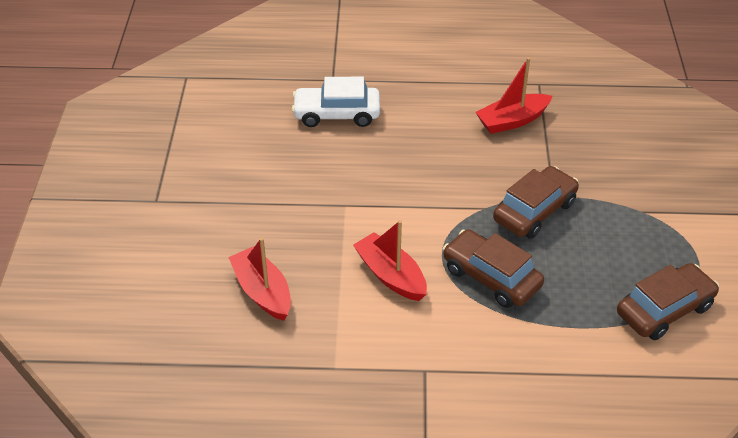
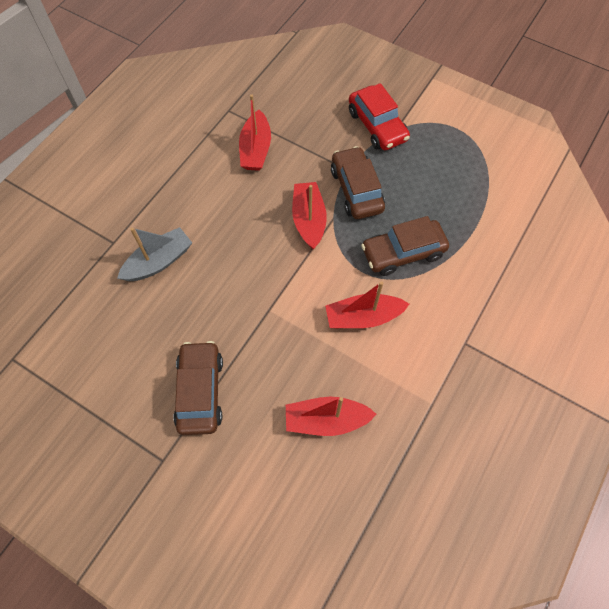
camera: 60 degrees left, 20 degrees up
white car [292,77,380,127] -> grey boat [117,227,192,281]
brown car [617,263,719,340] -> brown car moved to [173,341,223,435]
none -> red boat [292,182,327,249]
none -> red car [349,83,410,150]

